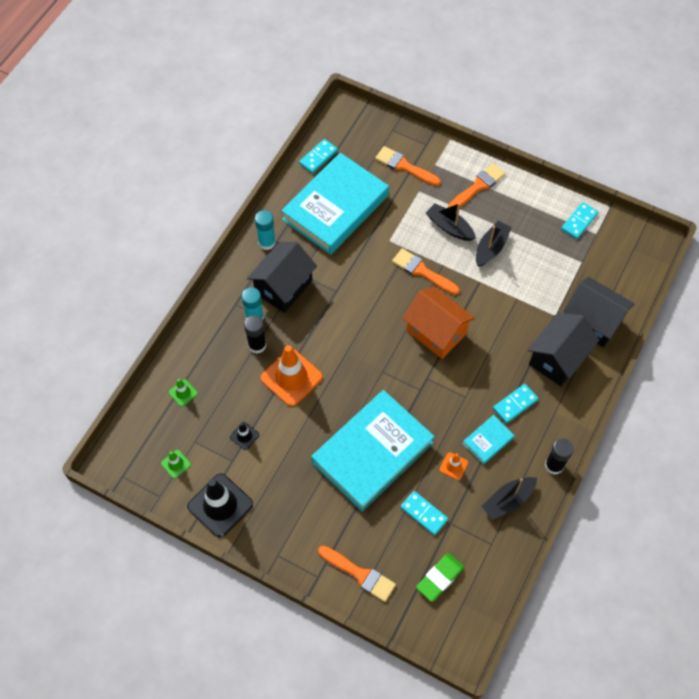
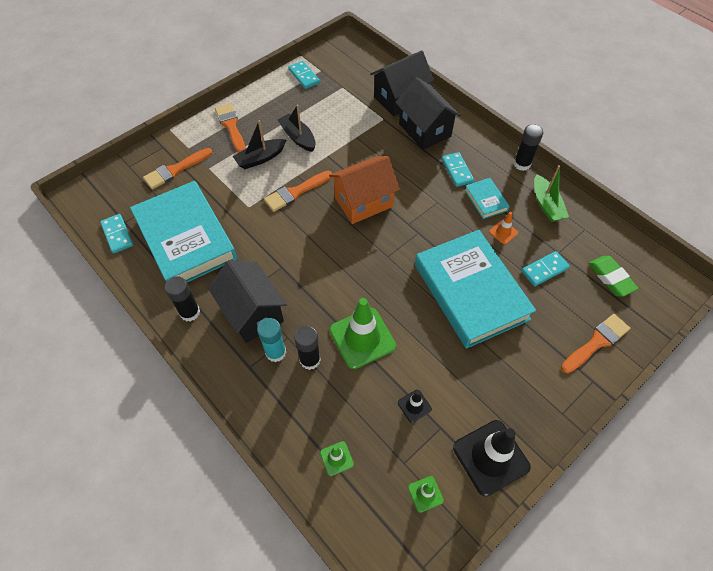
camera: 70 degrees left, 5 degrees down
turquoise glue stick [255,210,276,250] -> black glue stick [165,277,200,322]
orange traffic cone [260,345,323,407] -> green traffic cone [330,298,396,369]
black boat [481,477,537,520] -> green boat [534,165,569,222]

